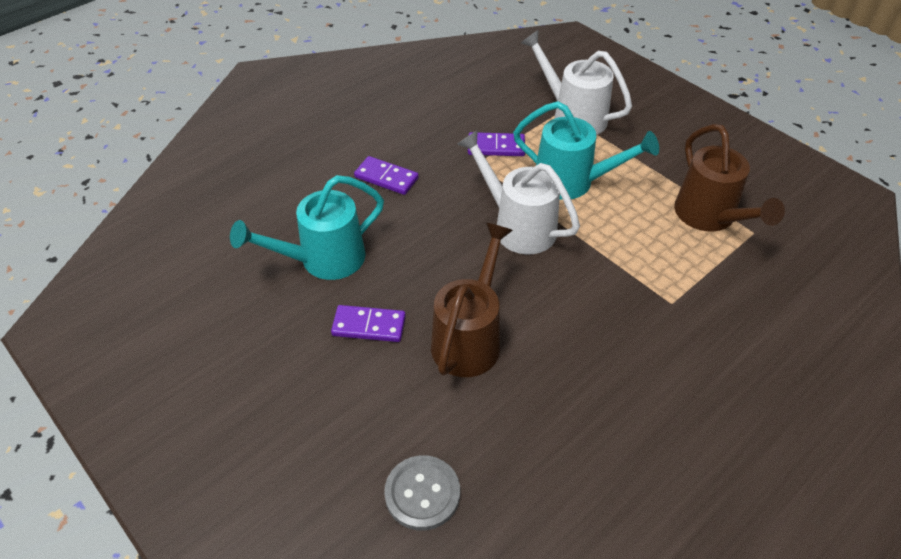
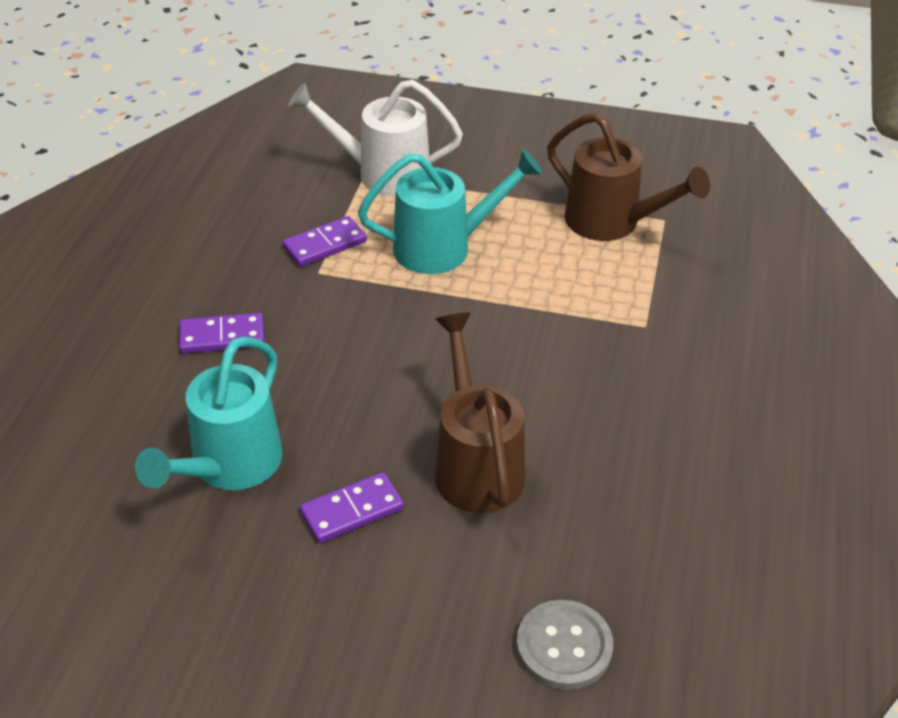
camera: 35 degrees left, 5 degrees down
white watering can [457,130,580,254] -> none

